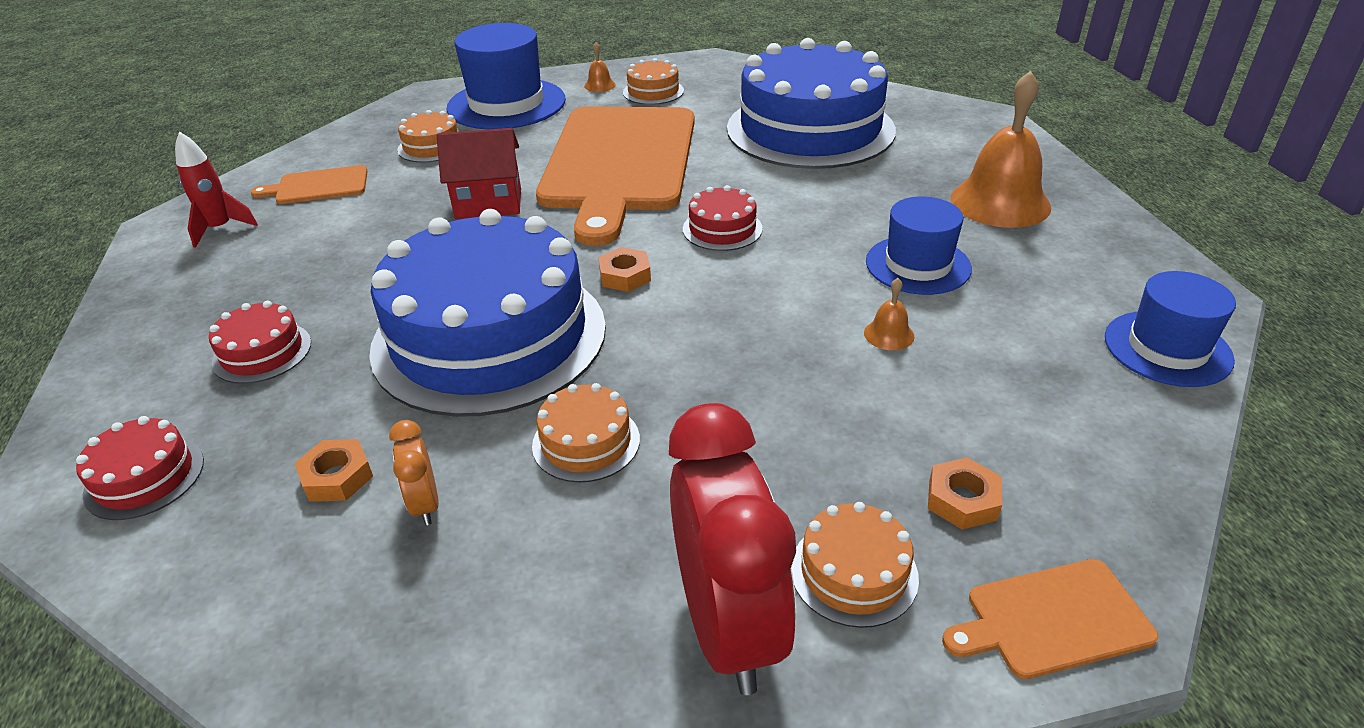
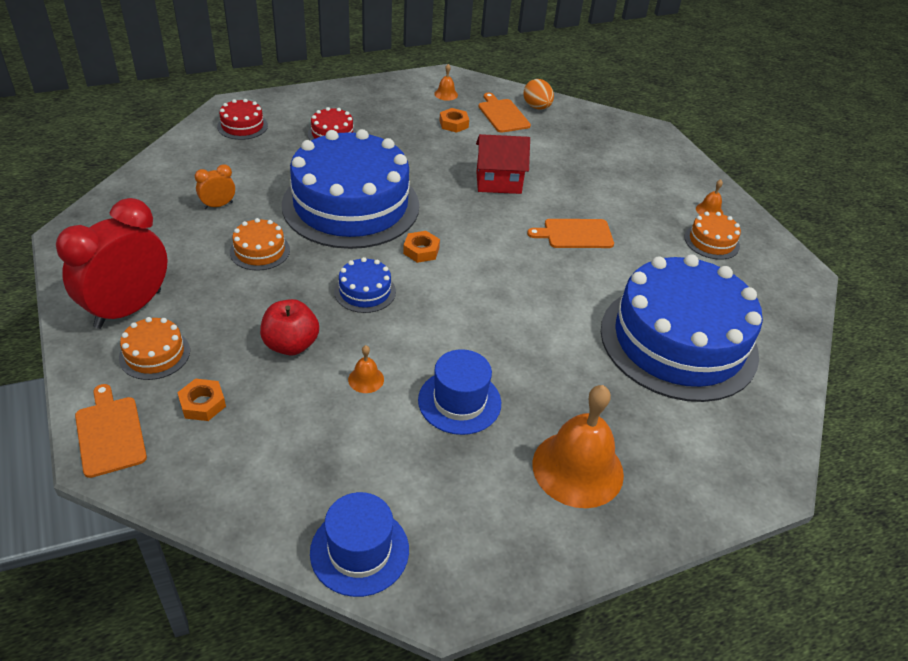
camera: 75 degrees right, 5 degrees up
red rocket [175,132,258,248] -> orange bell [434,64,458,101]
orange nut [295,439,373,502] -> orange nut moved to [439,108,469,133]
orange cake [397,110,459,163] -> none
red house [437,128,521,219] -> red house turned 75 degrees counterclockwise [476,134,530,194]
blue hat [446,23,566,130] -> none
orange cutting board [536,106,695,246] -> orange cutting board [527,219,614,248], size x0.41
red clock [669,403,796,695] -> red clock turned 150 degrees clockwise [56,198,168,329]
red cake [683,185,763,251] -> none
none -> red apple [260,299,319,356]
none -> blue cake [334,257,396,313]
none -> orange egg [524,79,554,109]

